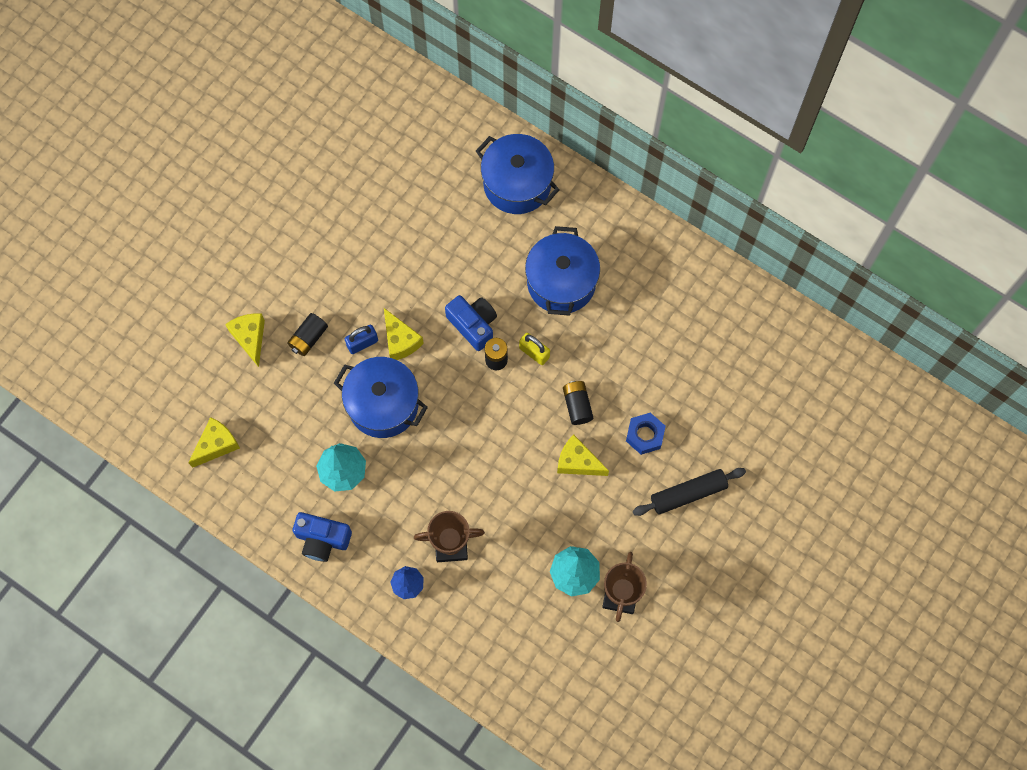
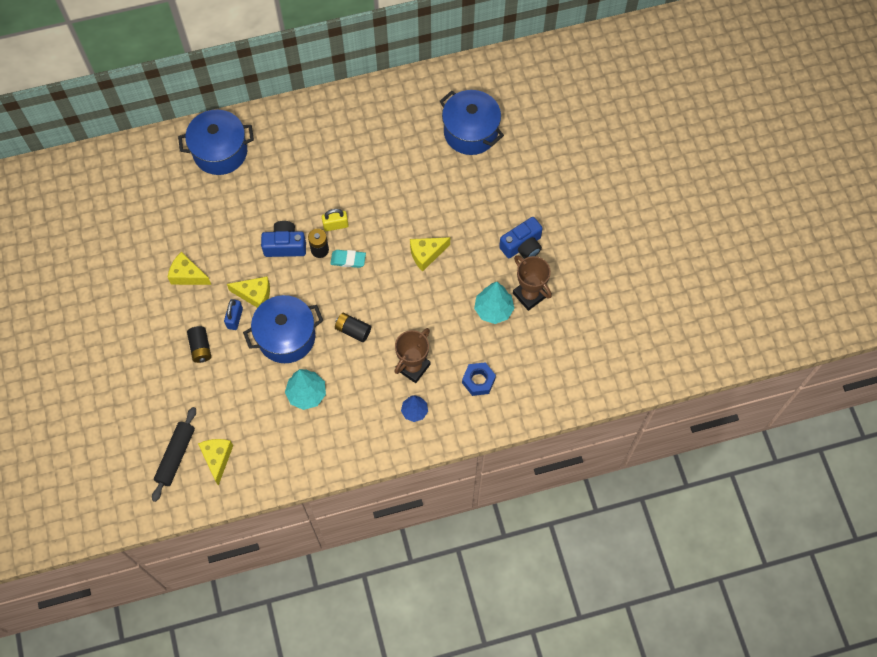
camera: 50 degrees left, 5 degrees down
yellow cheese [225,313,265,367] -> yellow cheese moved to [167,252,211,285]
blue camera [293,512,352,562] -> blue camera moved to [499,217,543,259]
blue pot [525,226,600,316] -> blue pot moved to [440,90,504,155]
black battery [563,381,593,425] -> black battery moved to [335,313,371,342]
blue nut [626,413,666,455] -> blue nut moved to [462,362,496,396]
black rolling pin [633,468,746,516] -> black rolling pin moved to [152,407,196,502]
none -> turquoise eraser [330,250,366,268]

